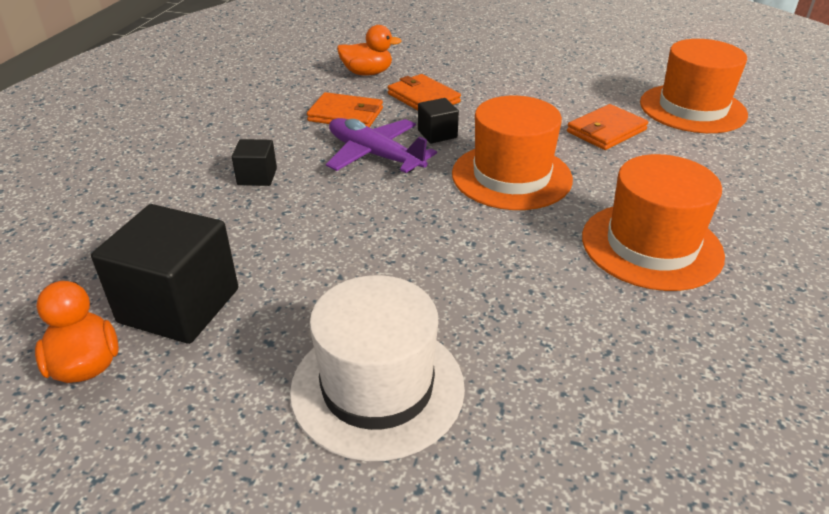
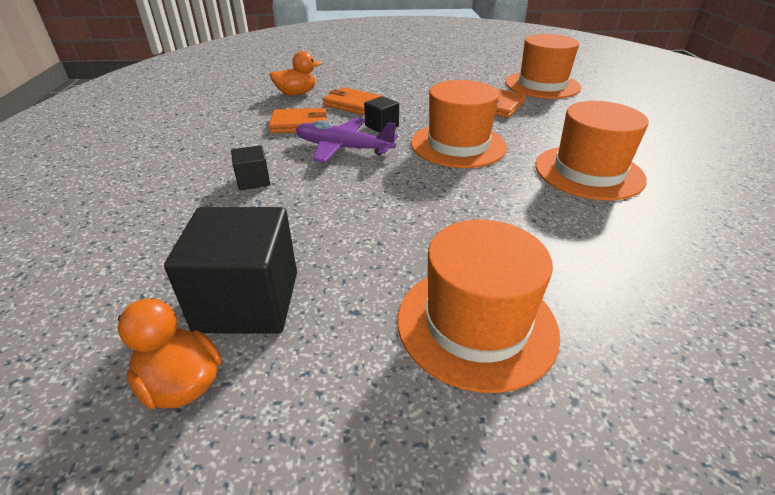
camera: 20 degrees left, 0 degrees up
white hat [290,275,465,461] -> orange hat [397,220,560,393]

